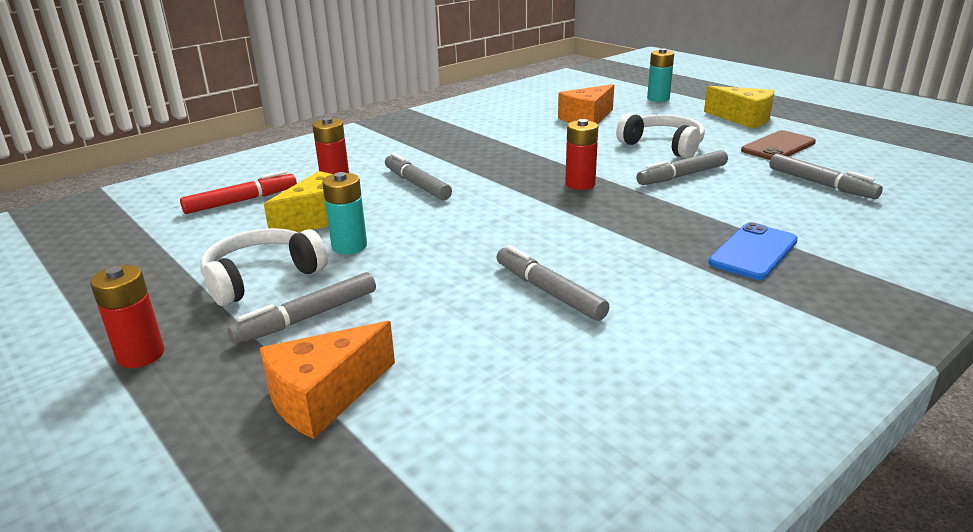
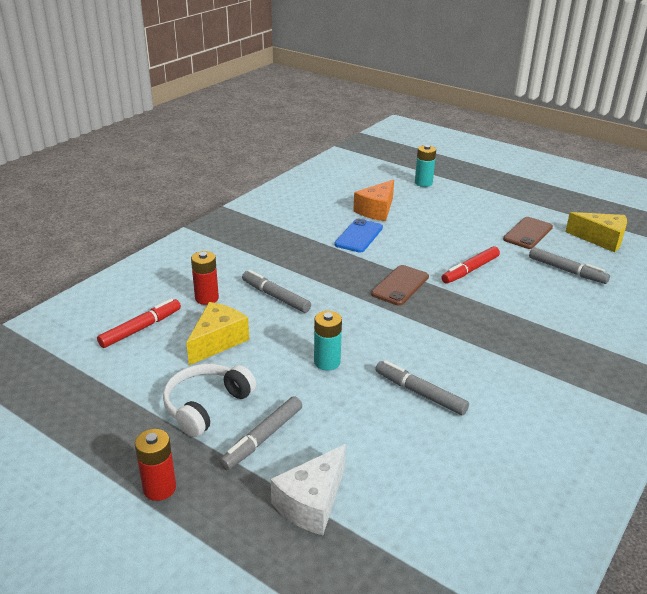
camera: 15 degrees left, 5 degrees up
orange cheese [260,321,395,439] -> white cheese [271,444,346,535]
turquoise battery [322,172,367,254] -> turquoise battery moved to [314,311,342,371]
red battery [565,119,598,190] -> brown phone [371,265,429,306]
white headphones [616,113,705,158] -> none
grey marker [637,150,728,185] -> red marker [442,246,500,284]
yellow cheese [704,86,775,128] -> yellow cheese moved to [565,212,627,252]
blue phone [708,222,798,280] -> blue phone moved to [334,219,383,252]

